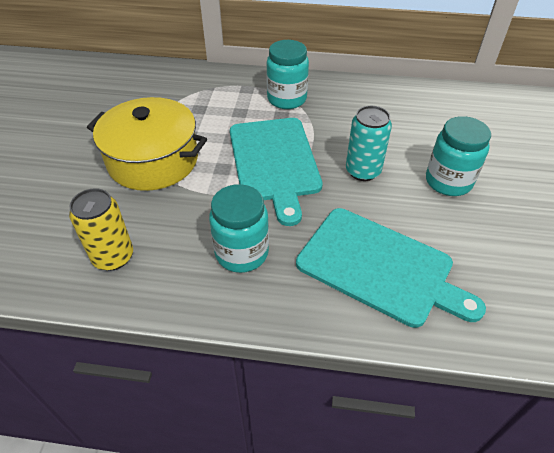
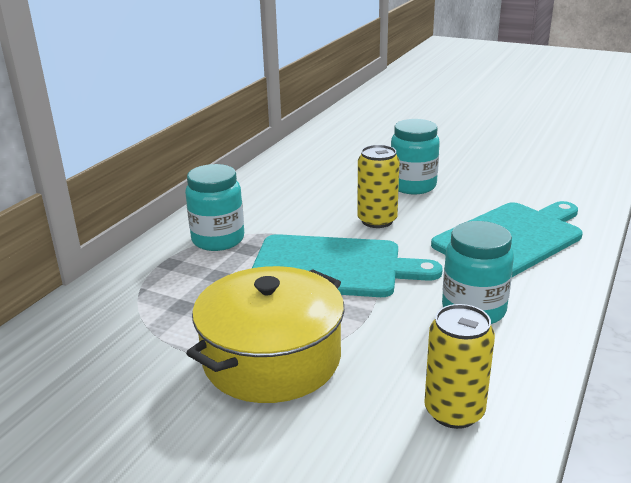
camera: 70 degrees left, 20 degrees down
turquoise can [346,106,392,181] -> yellow can [357,145,399,228]

